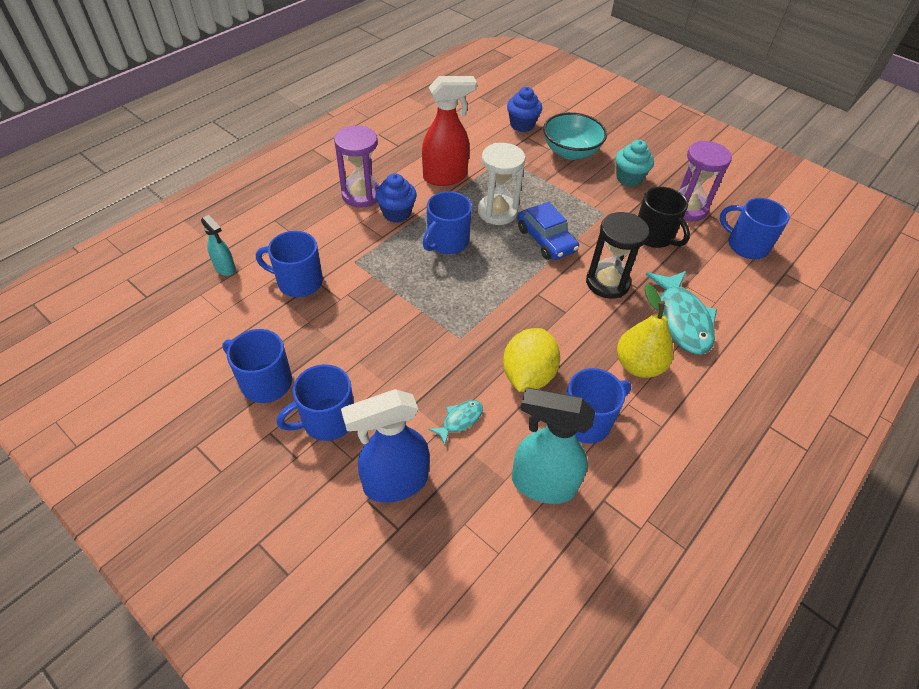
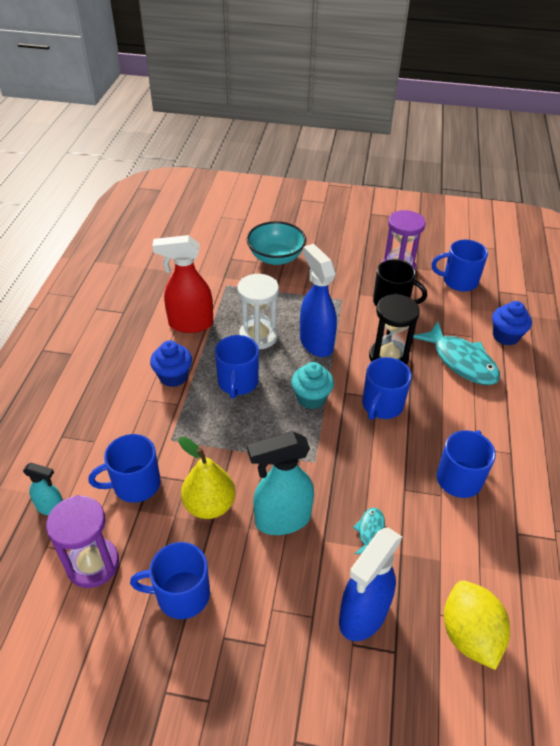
camera: 30 degrees left, 5 degrees down
blue mug [277,364,354,441] -> blue mug moved to [362,357,412,420]
purple hourglass [334,126,379,208] -> purple hourglass moved to [46,495,119,588]
red spray bottle [422,76,477,186] -> red spray bottle turned 135 degrees counterclockwise [153,235,213,333]
yellow lemon [503,328,560,392] -> yellow lemon moved to [444,580,510,670]
blue cupcake [507,87,542,132] -> blue cupcake moved to [492,301,532,345]
turquoise spray bottle [512,388,595,504] -> turquoise spray bottle moved to [247,431,314,535]
blue car [518,202,579,260] -> blue spray bottle [300,244,337,357]
turquoise cupcake [616,140,654,187] -> turquoise cupcake moved to [291,362,334,409]
yellow pear [617,283,673,378] -> yellow pear moved to [179,437,236,519]

